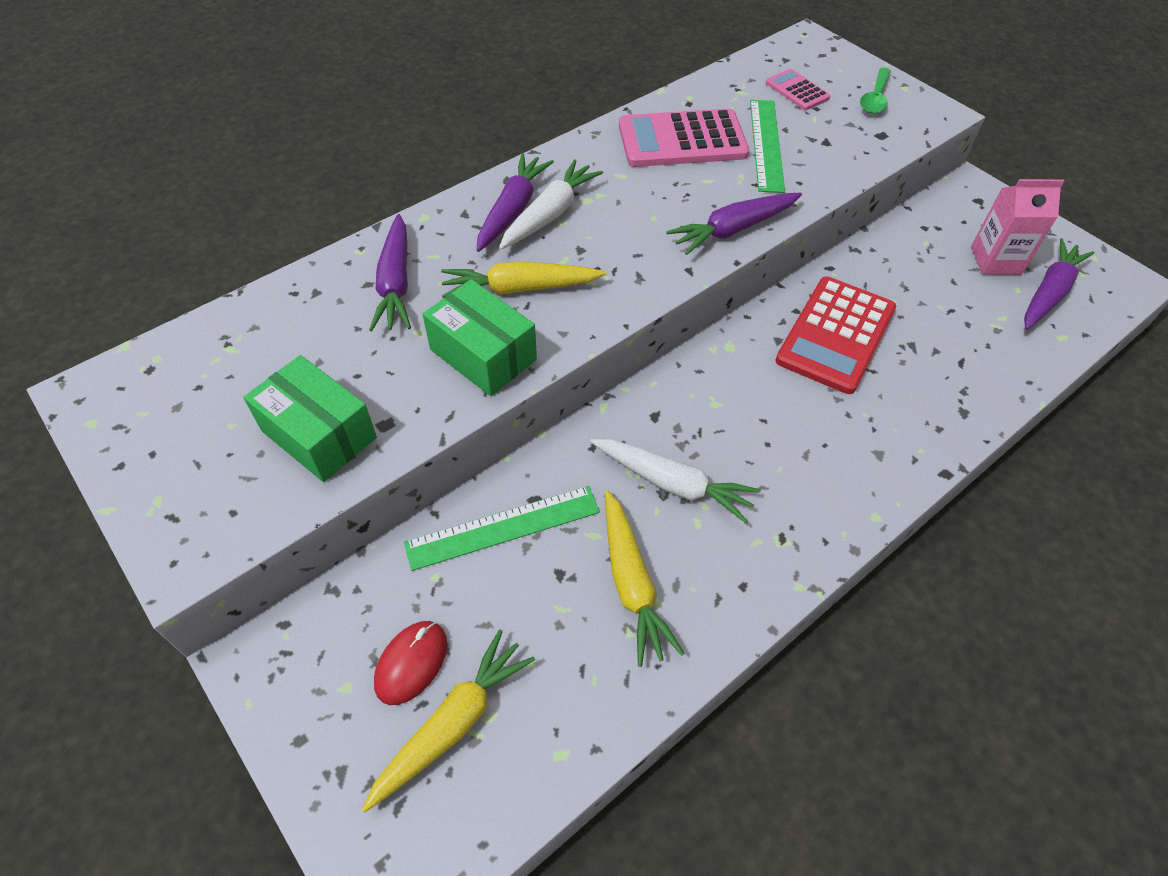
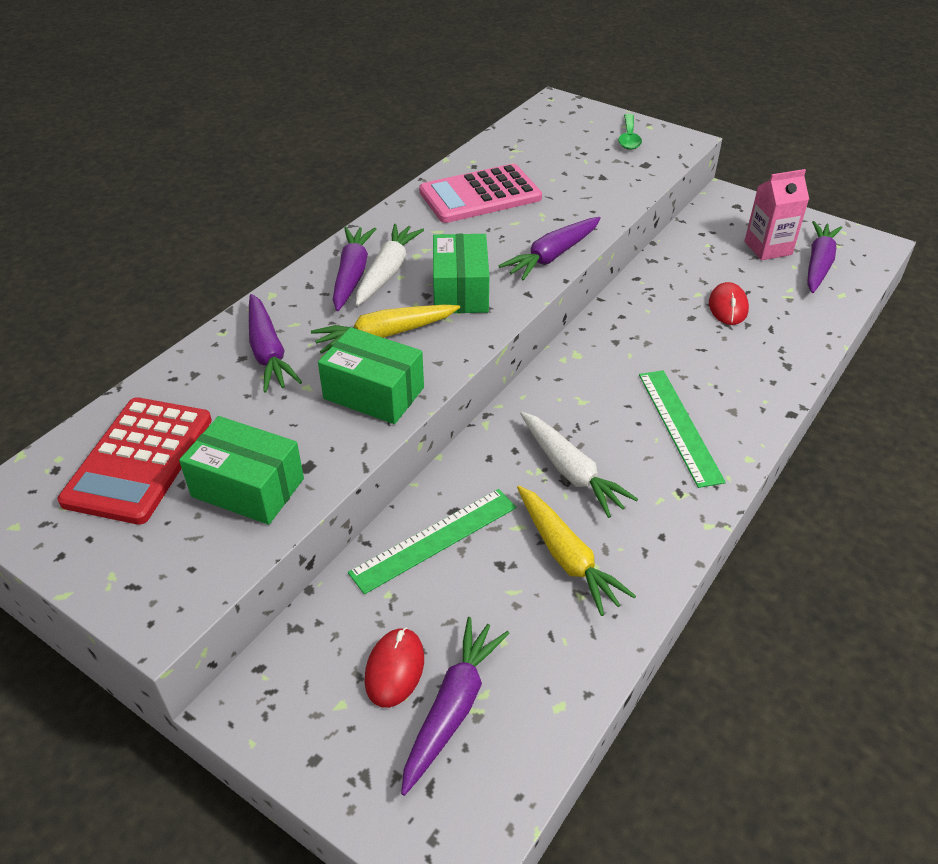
camera: 15 degrees left, 10 degrees down
yellow carrot [362,629,535,812] -> purple carrot [401,617,510,796]
white carrot [590,439,761,523] -> white carrot turned 45 degrees clockwise [520,412,638,518]
green ruler [750,100,785,193] -> green ruler moved to [639,370,726,488]
pink calculator [766,69,830,110] -> none
red calculator [775,277,896,394] -> red calculator moved to [58,397,212,525]
none -> green box [433,234,489,313]
none -> red mouse [709,282,749,325]

